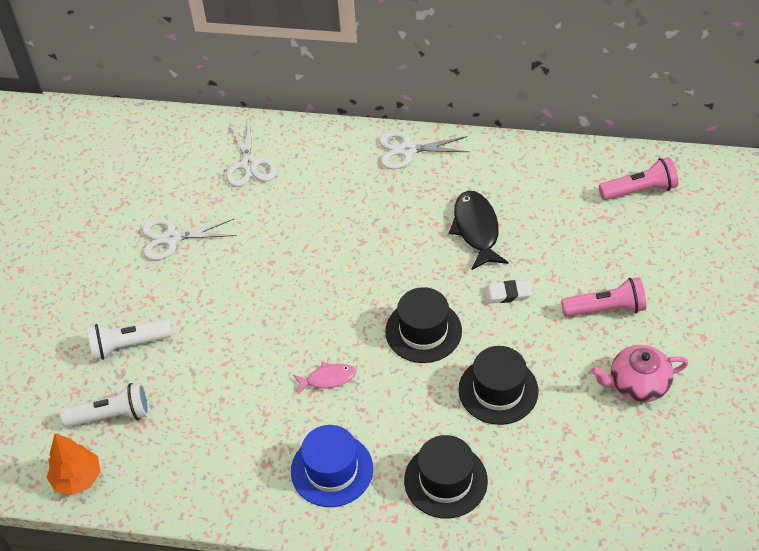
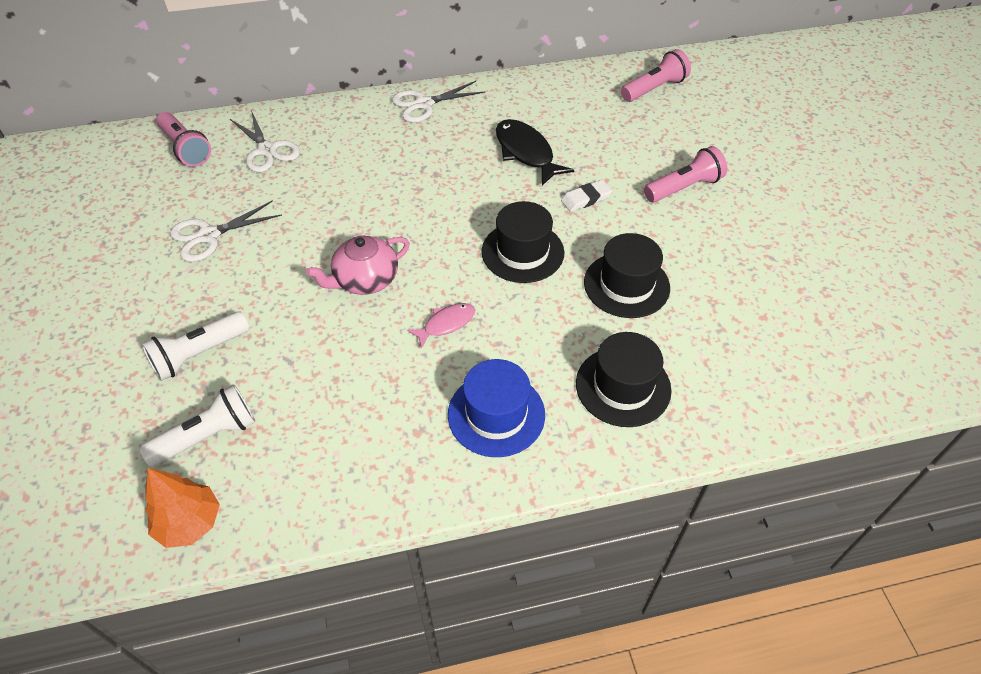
camera: 25 degrees left, 0 degrees up
pink teapot [591,345,688,402] -> pink teapot moved to [306,236,410,295]
none -> pink flashlight [156,112,211,167]

